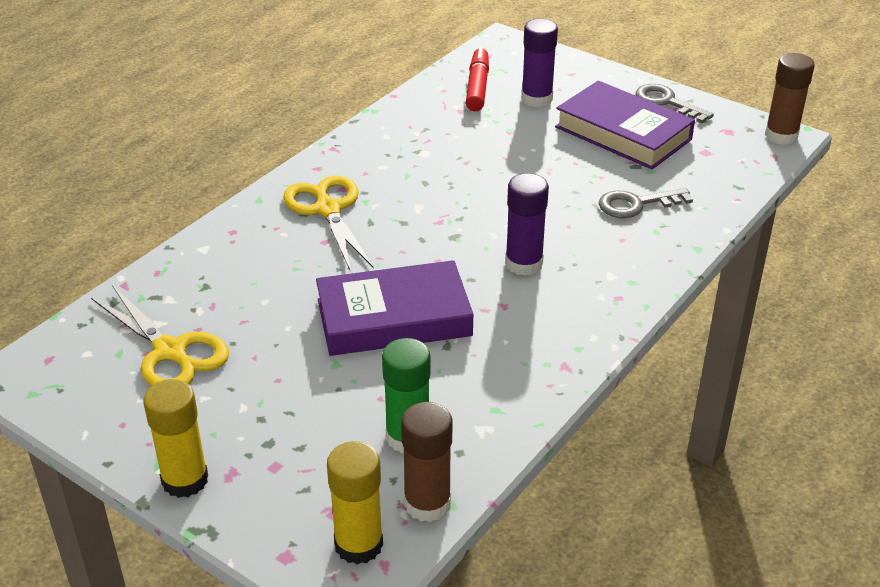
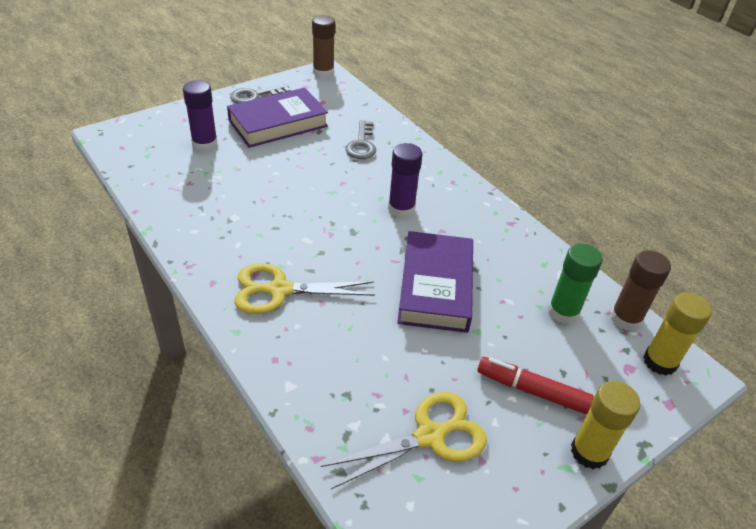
camera: 75 degrees left, 5 degrees up
red marker [466,47,489,111] -> red marker moved to [477,357,594,414]

